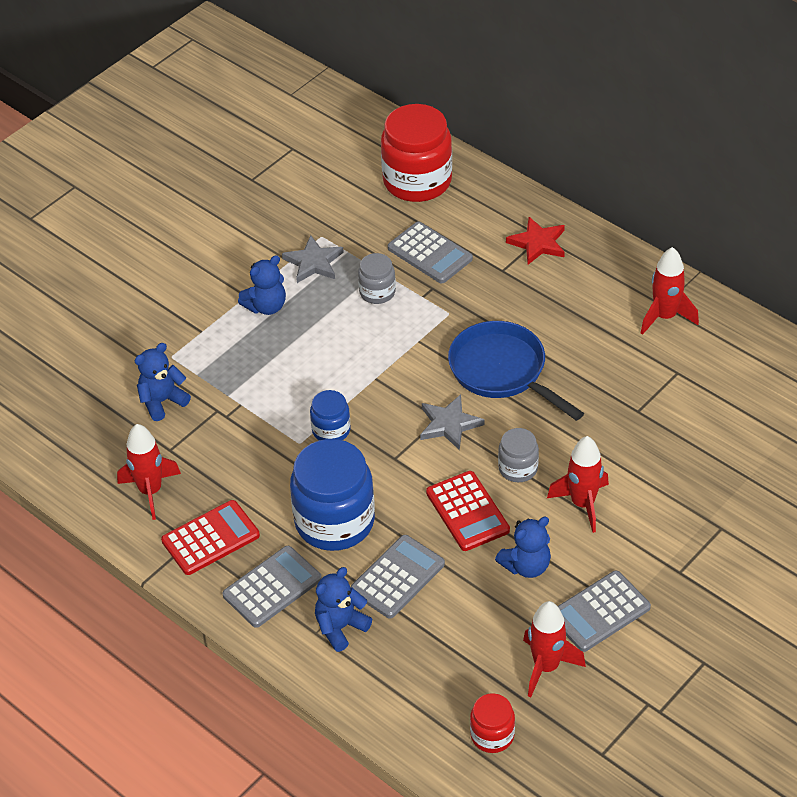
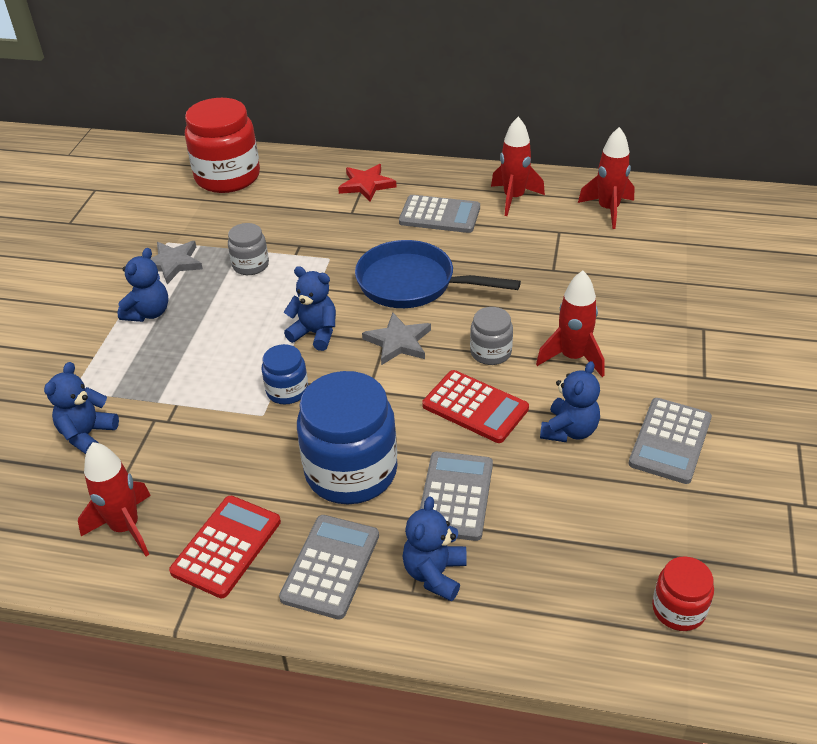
camera: 30 degrees left, 5 degrees down
grey calculator [388,222,473,283] -> grey calculator moved to [399,195,480,233]
red rocket [523,601,586,697] -> red rocket moved to [578,127,635,229]
none -> blue teddy bear [284,266,336,351]

